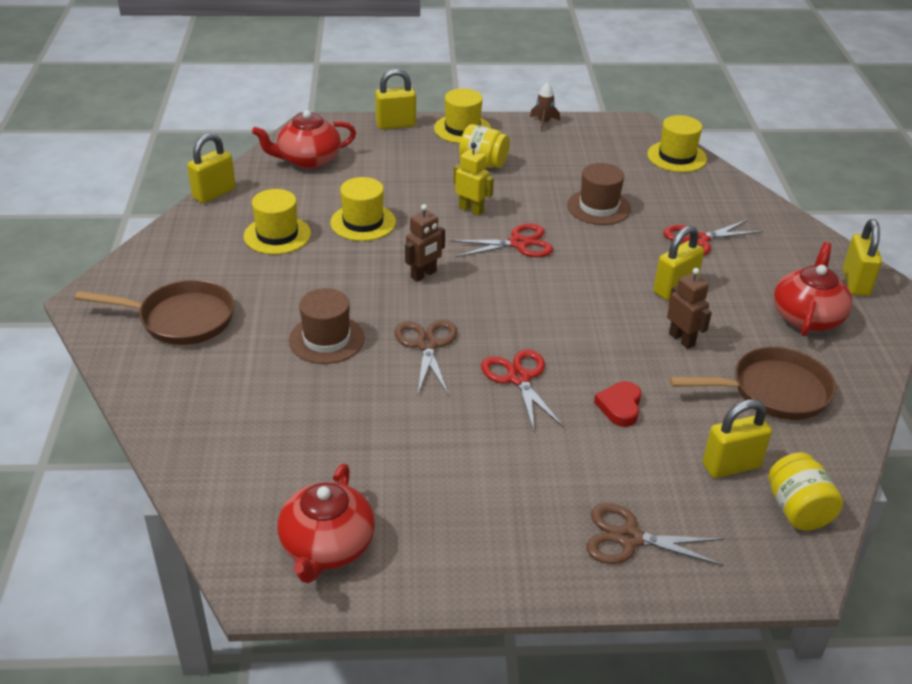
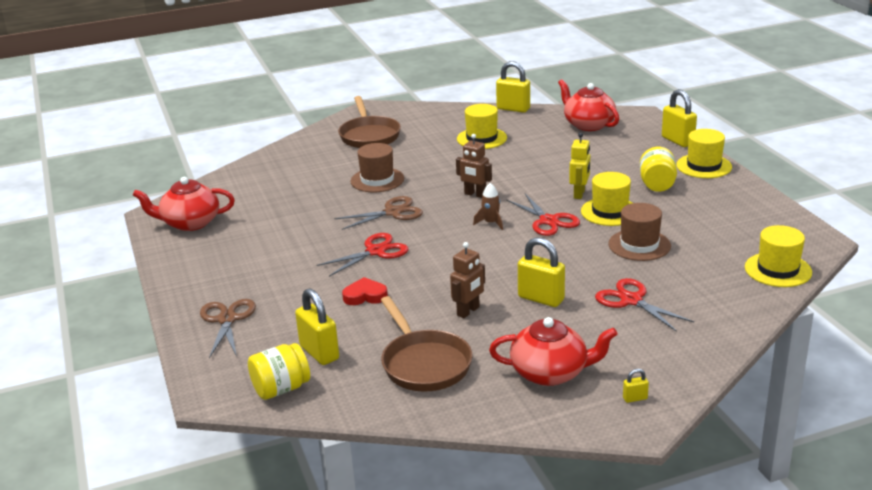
camera: 75 degrees right, 10 degrees down
yellow hat [330,177,396,241] -> yellow hat moved to [581,172,633,226]
brown rocket [530,82,560,131] -> brown rocket moved to [473,183,503,230]
yellow padlock [843,219,882,296] -> yellow padlock [623,369,649,403], size x0.46

